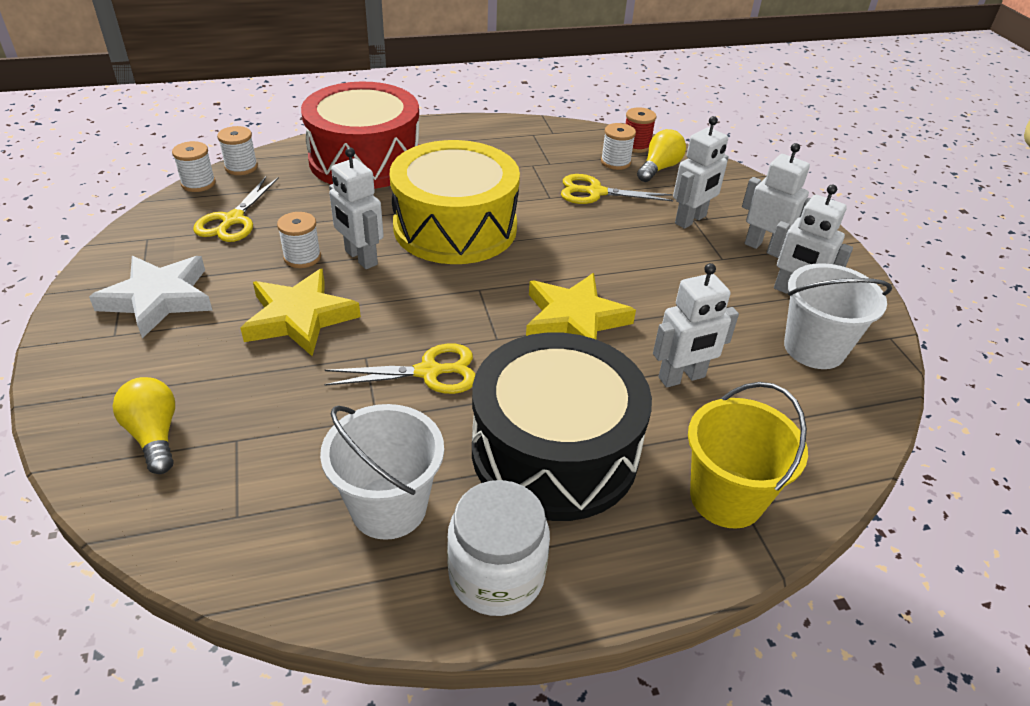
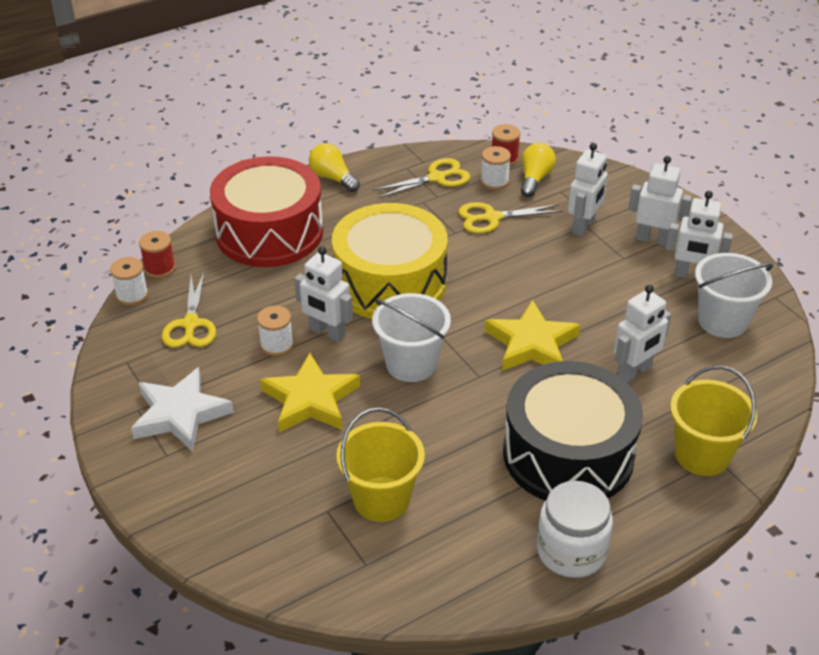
camera: 15 degrees left, 0 degrees up
yellow light bulb [112,377,175,474] -> yellow light bulb moved to [309,143,360,192]
white spool [217,126,258,175] -> red spool [139,231,176,278]
white bucket [320,404,444,540] -> white bucket moved to [372,293,451,382]
yellow scissors [324,344,475,394] -> yellow scissors moved to [373,158,470,198]
none -> yellow bucket [336,408,425,522]

